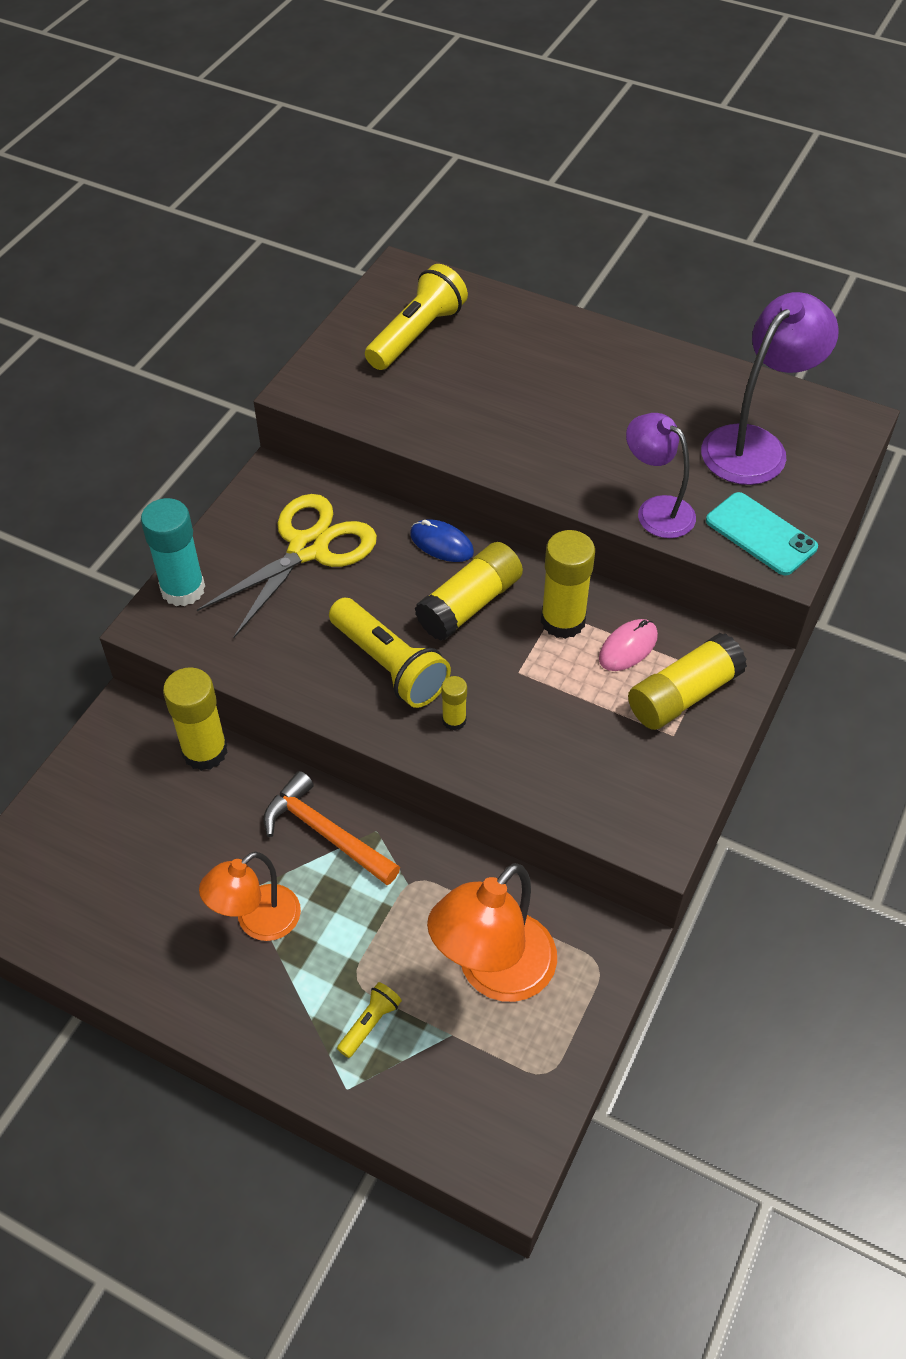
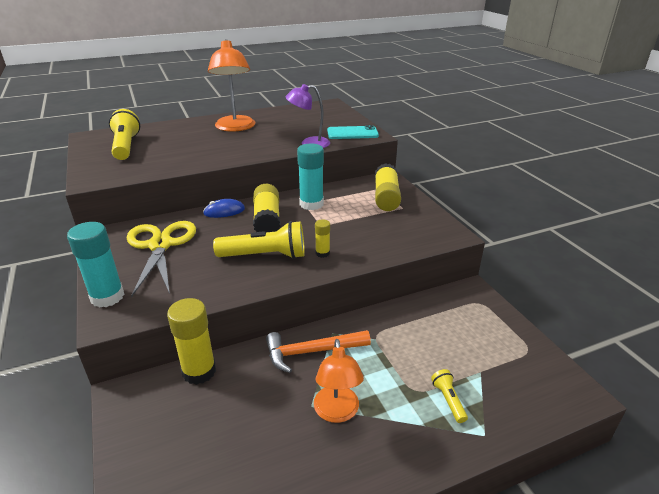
camera: 50 degrees left, 20 degrees down
orange lamp [427,863,557,1002] -> orange lamp moved to [208,39,255,132]
yellow glue stick [541,530,595,639] -> turquoise glue stick [297,143,324,210]
pink mouse [599,619,658,671] -> none
purple lamp [701,292,839,485] -> none

